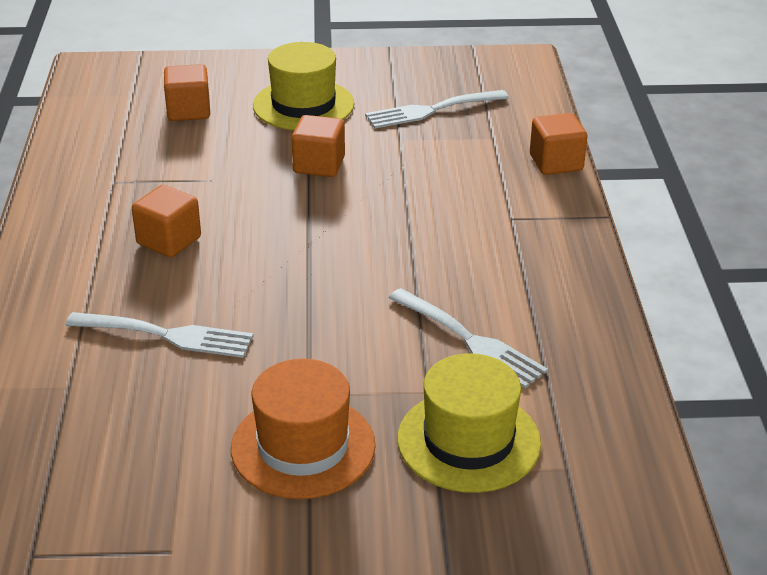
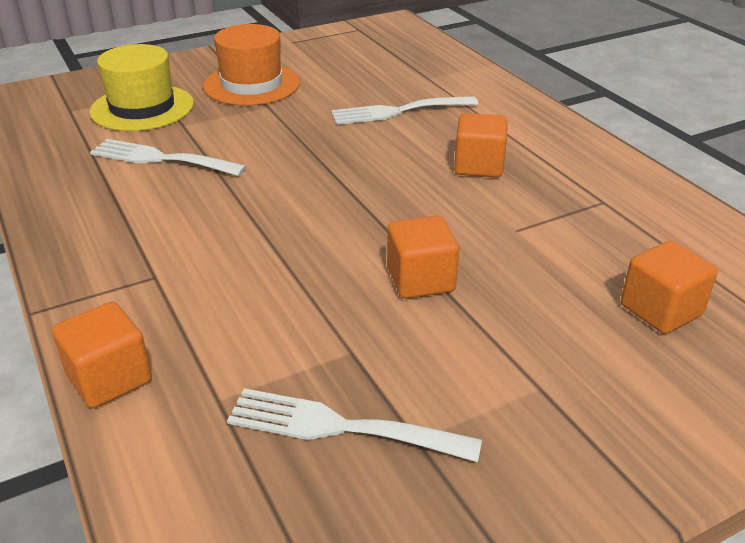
camera: 155 degrees right, 0 degrees up
yellow hat [253,42,354,130] -> none
white fork [365,90,509,128] -> white fork turned 120 degrees counterclockwise [227,388,482,462]

